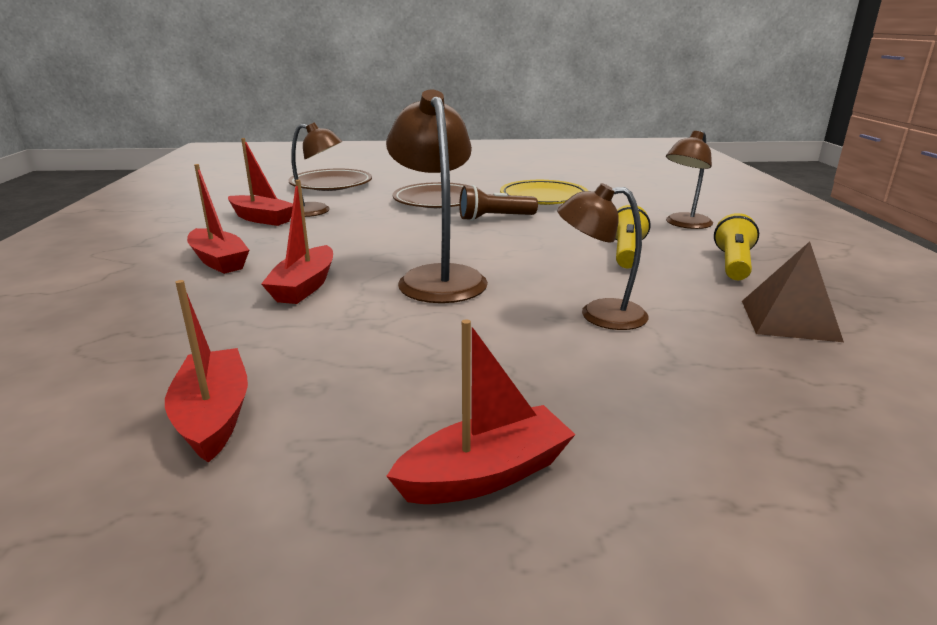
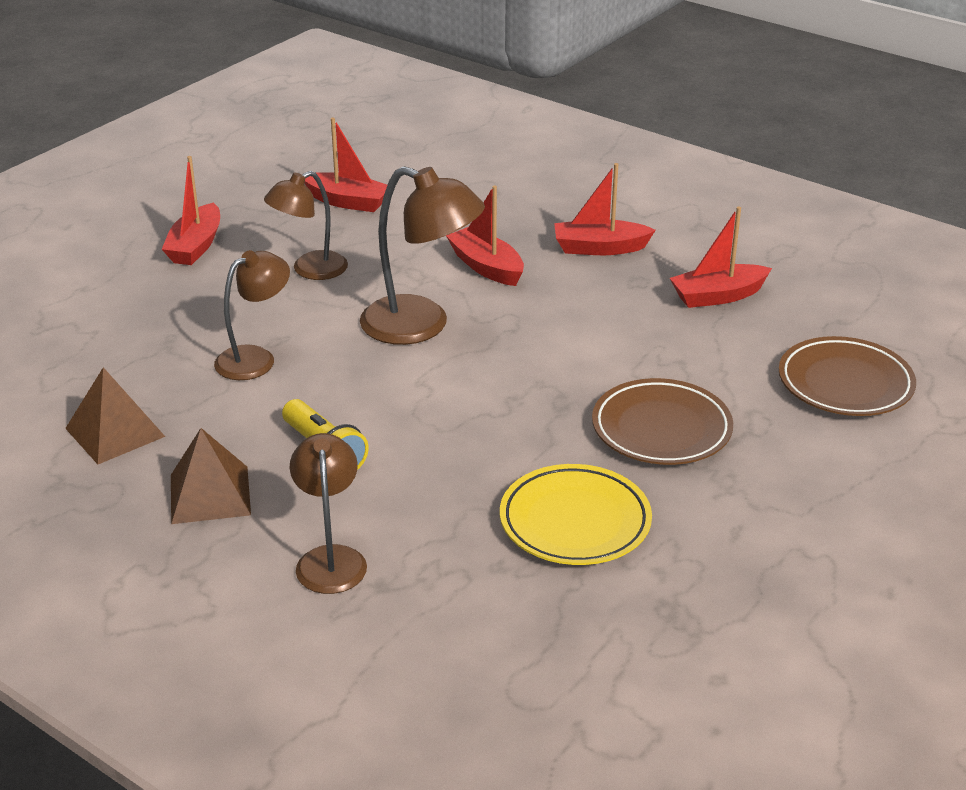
camera: 130 degrees right, 10 degrees up
brown lamp [291,122,343,217] -> brown lamp moved to [264,171,348,280]
brown flashlight [459,185,538,221] -> none
yellow flashlight [714,213,759,280] -> brown pyramid [171,428,251,524]

